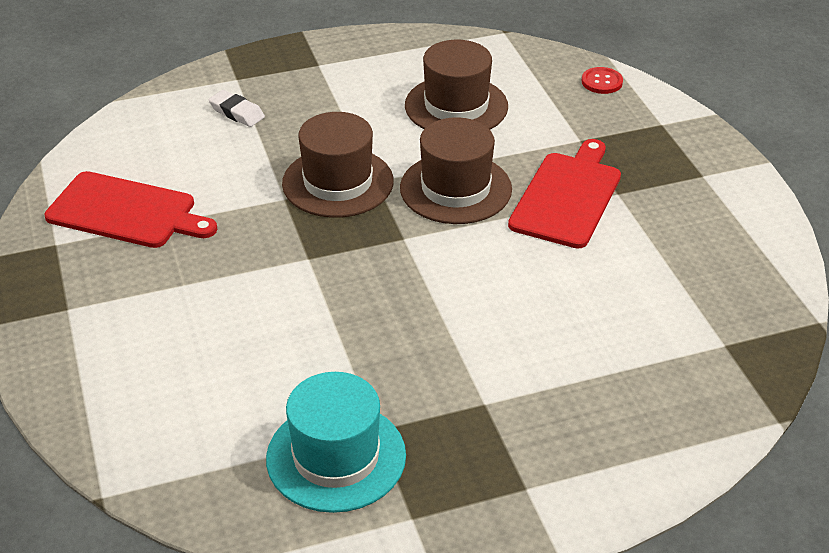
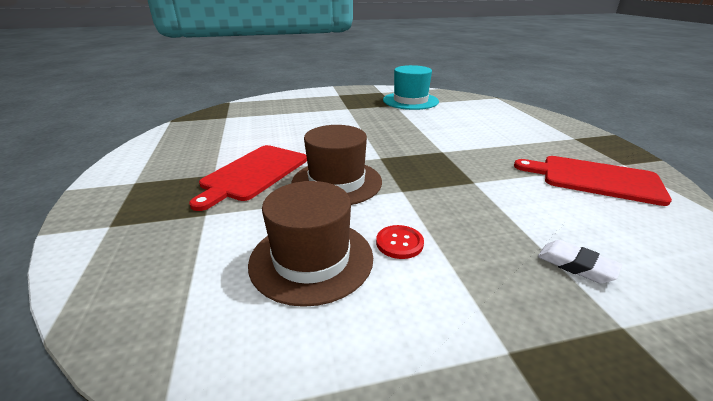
camera: 175 degrees left, 10 degrees down
brown hat [282,112,394,218] -> none
red button [582,67,623,94] -> red button moved to [376,225,424,259]

